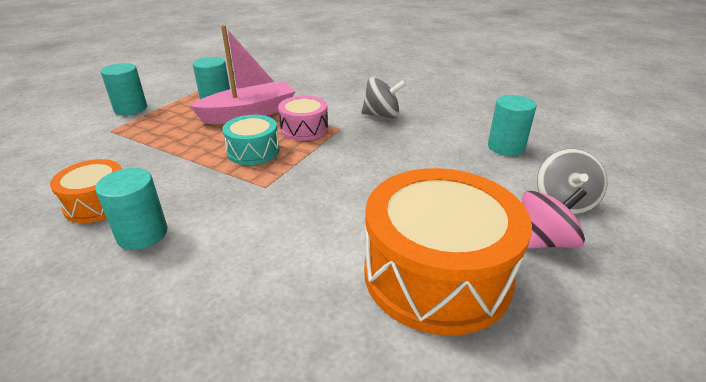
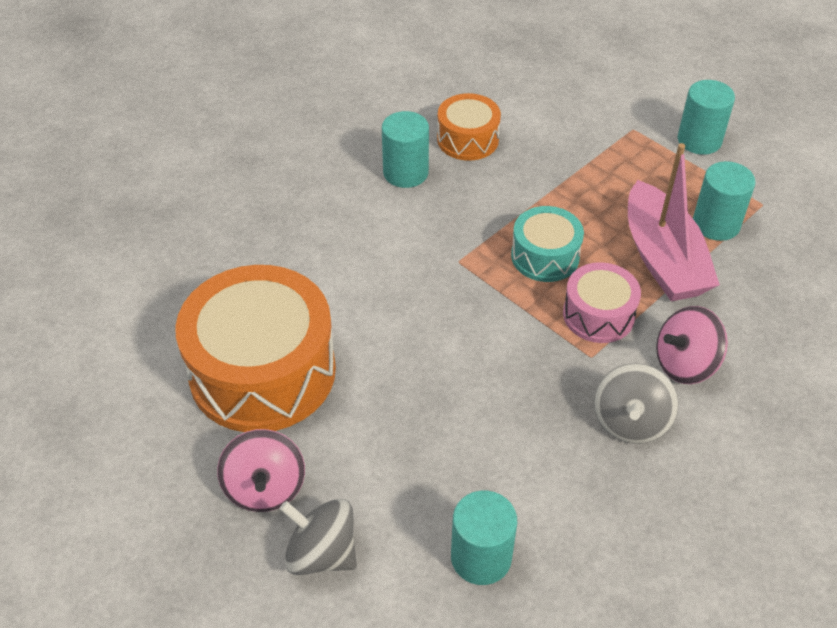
camera: 105 degrees right, 15 degrees up
none -> pink spinning top [656,306,728,384]

